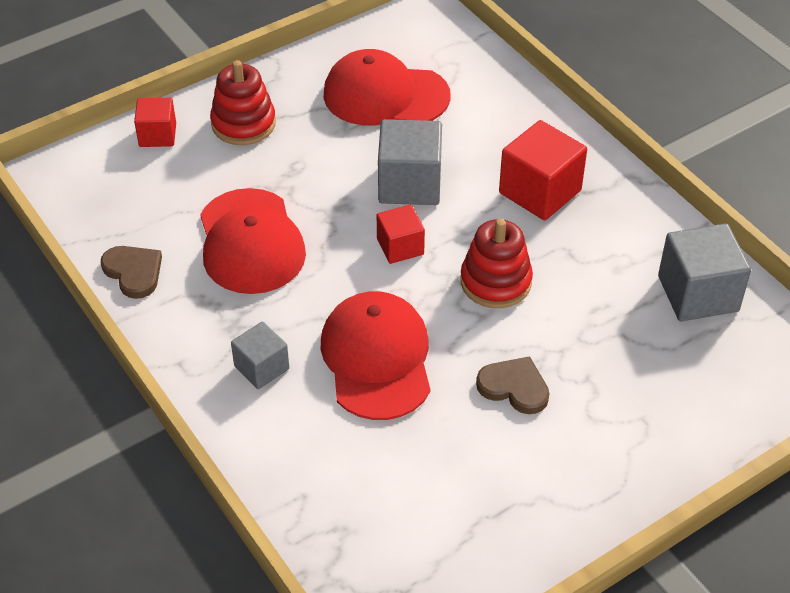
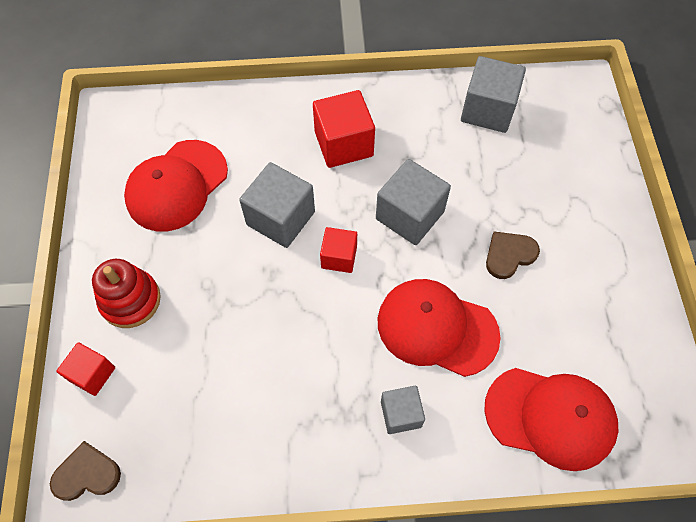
camera: 60 degrees left, 15 degrees up
brown heart [101,246,162,299] -> brown heart moved to [50,441,121,501]
red cap [200,188,306,294] -> red cap moved to [484,368,619,471]
red stacking toy [461,219,533,308] -> grey cube [376,159,451,245]

